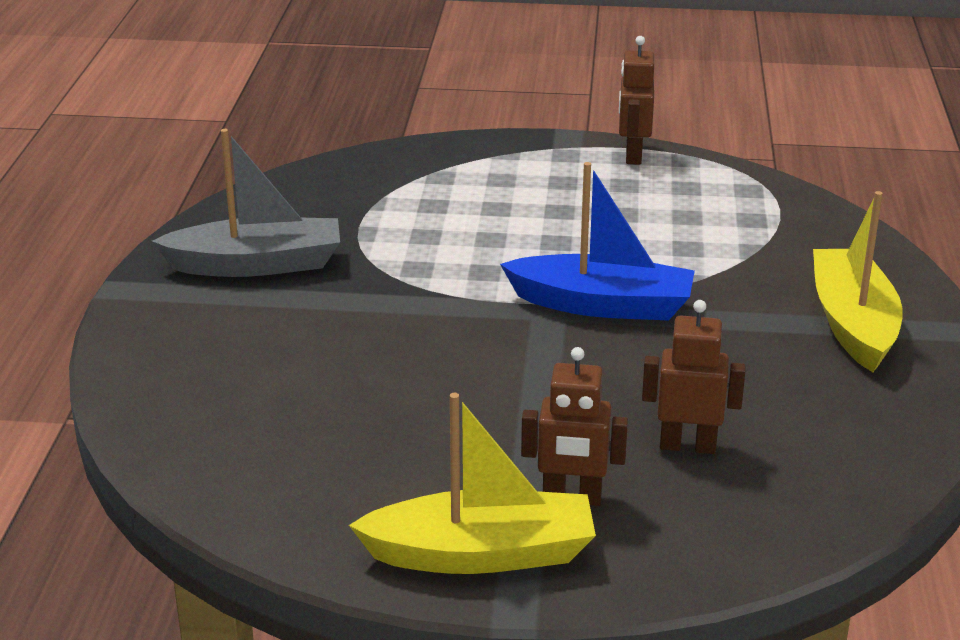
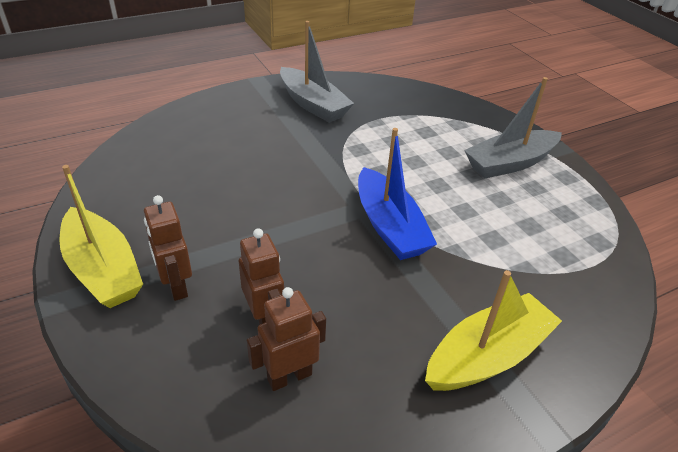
camera: 55 degrees right, 10 degrees up
brown robot [619,36,654,165] -> brown robot moved to [247,287,326,391]
none -> grey boat [464,77,562,179]

